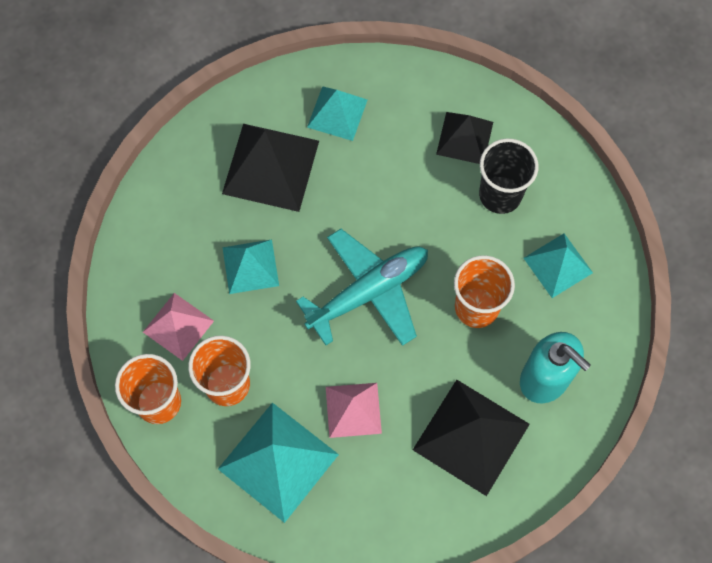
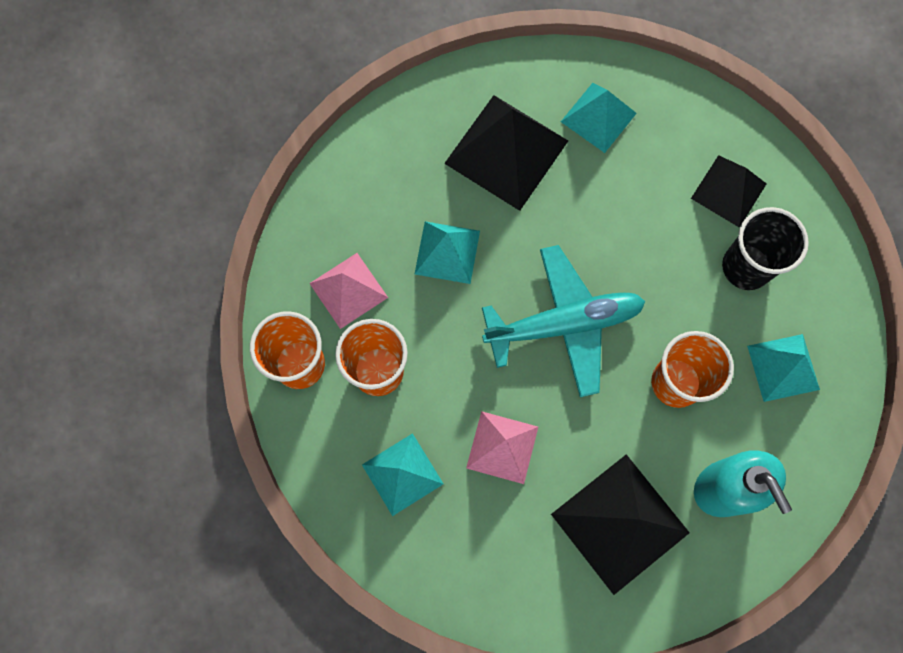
camera: 20 degrees right, 5 degrees up
turquoise pyramid [218,403,339,523] -> turquoise pyramid [362,433,443,516], size x0.61

